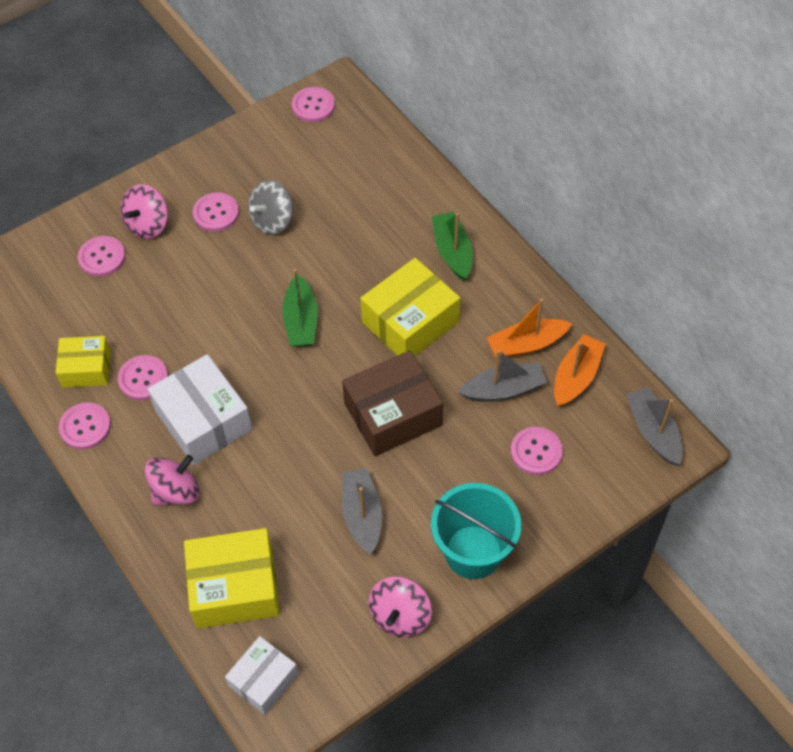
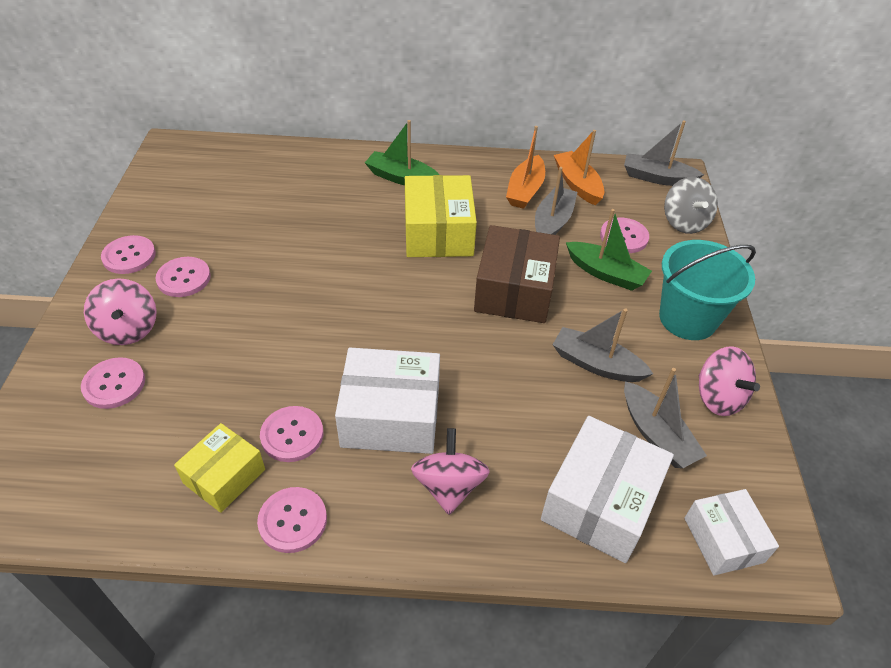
camera: 55 degrees left, 10 degrees down
yellow box [184,528,280,629] -> white box [541,416,674,563]
grey spinning top [248,180,293,235] -> grey spinning top moved to [664,177,718,234]
green boat [282,269,318,347] -> green boat moved to [566,209,652,291]
pink button [292,87,335,122] -> pink button moved to [101,235,156,274]
none -> grey boat [624,368,707,468]

